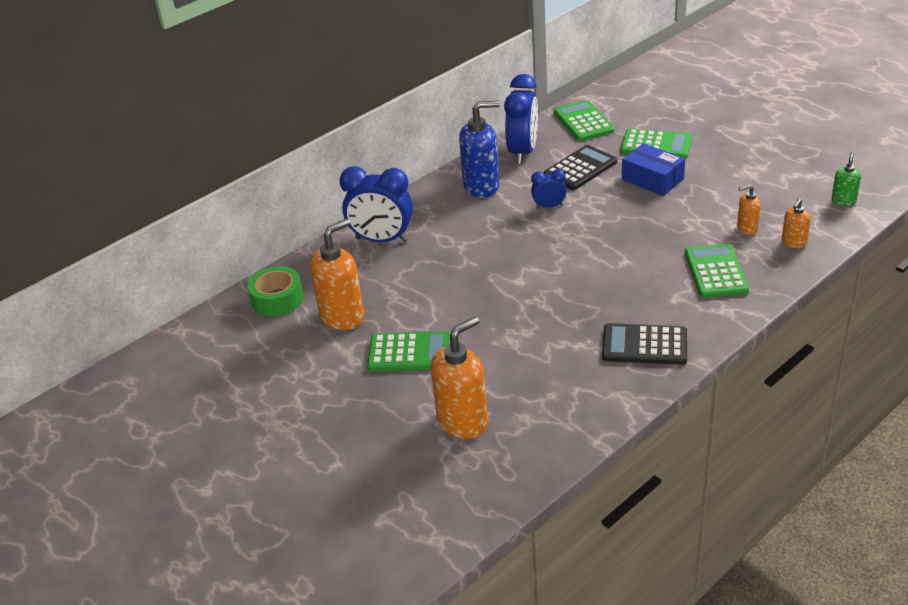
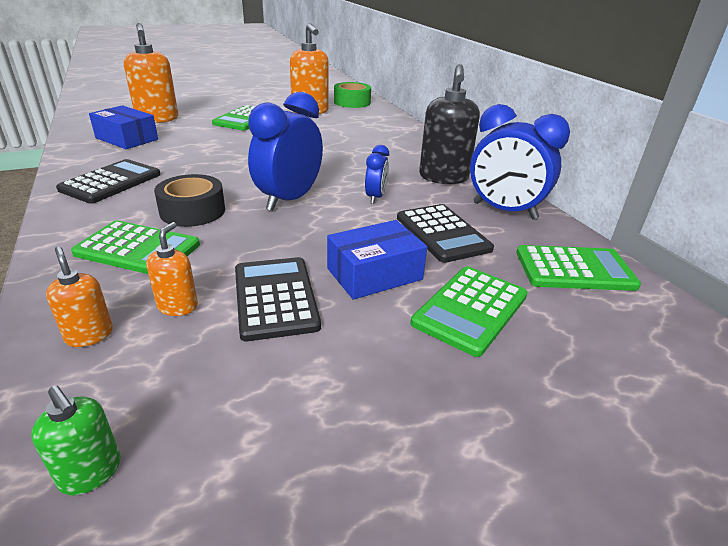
camera: 105 degrees right, 5 degrees down
blue clock [340,166,413,242] -> blue clock moved to [248,92,323,211]
blue soap dispenser [459,100,500,198] -> black soap dispenser [419,64,480,184]
none -> blue box [89,105,158,149]
none -> black tape [154,174,225,227]
none -> black calculator [235,257,321,341]

